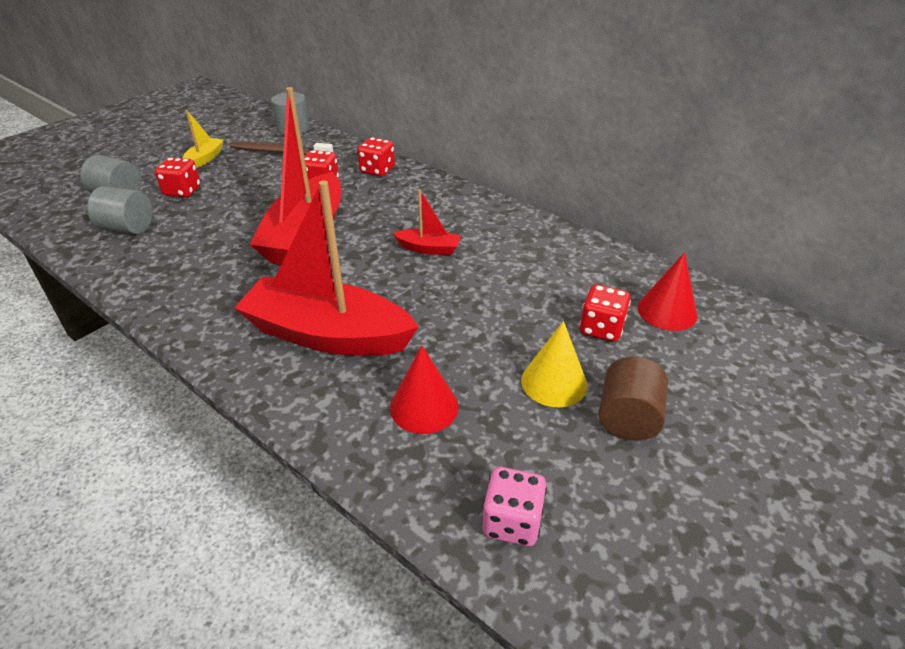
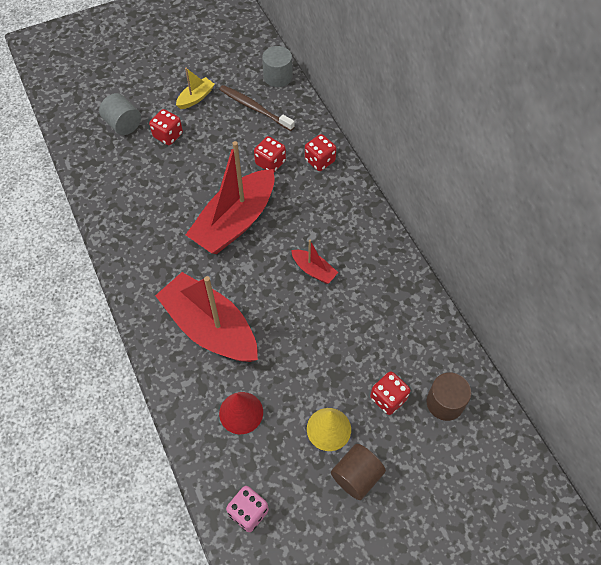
camera: 25 degrees right, 20 degrees up
grey cylinder [87,186,152,234] -> none
red cone [638,252,698,331] -> brown cylinder [426,373,471,421]

